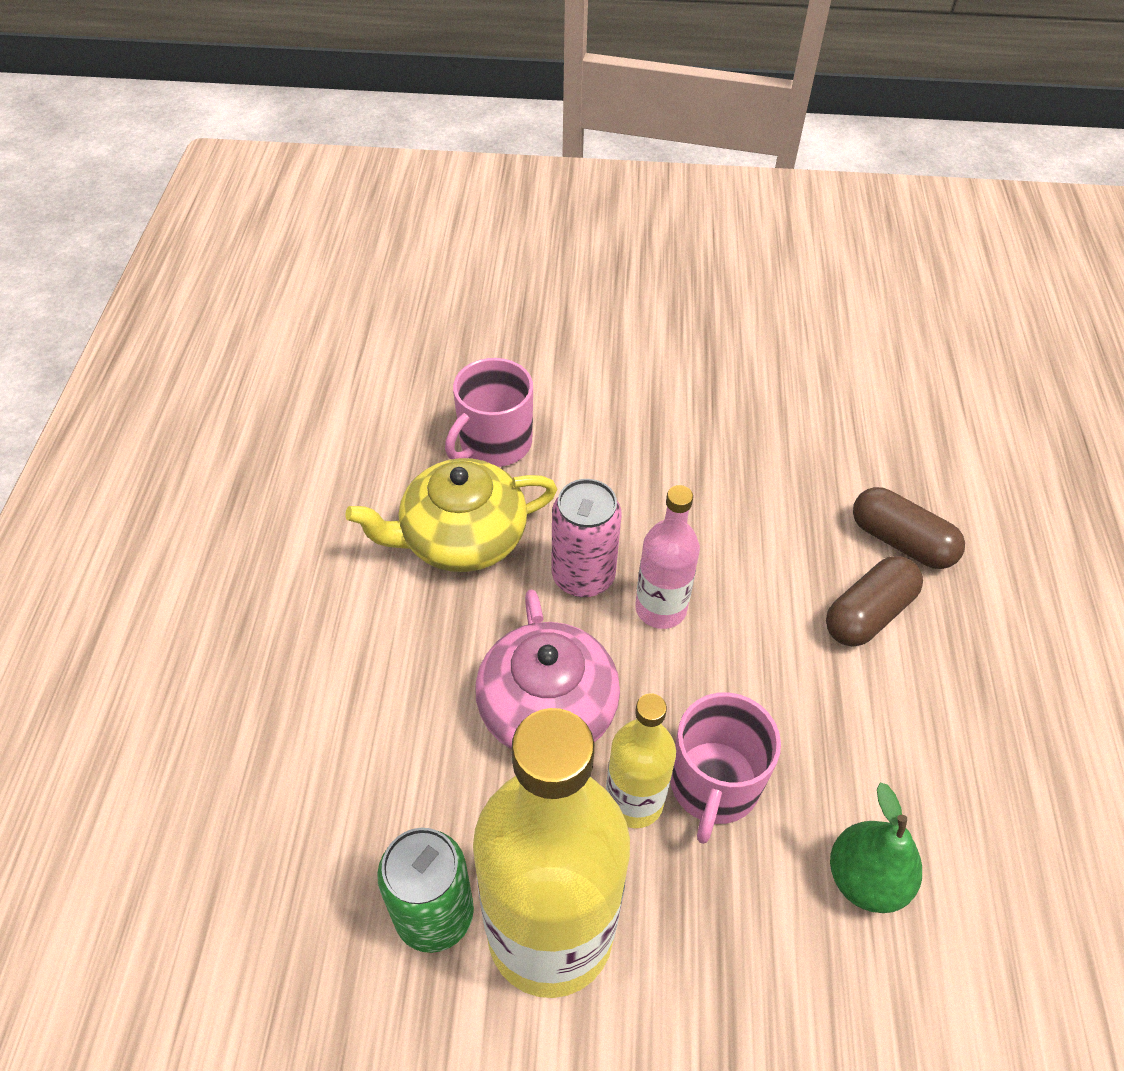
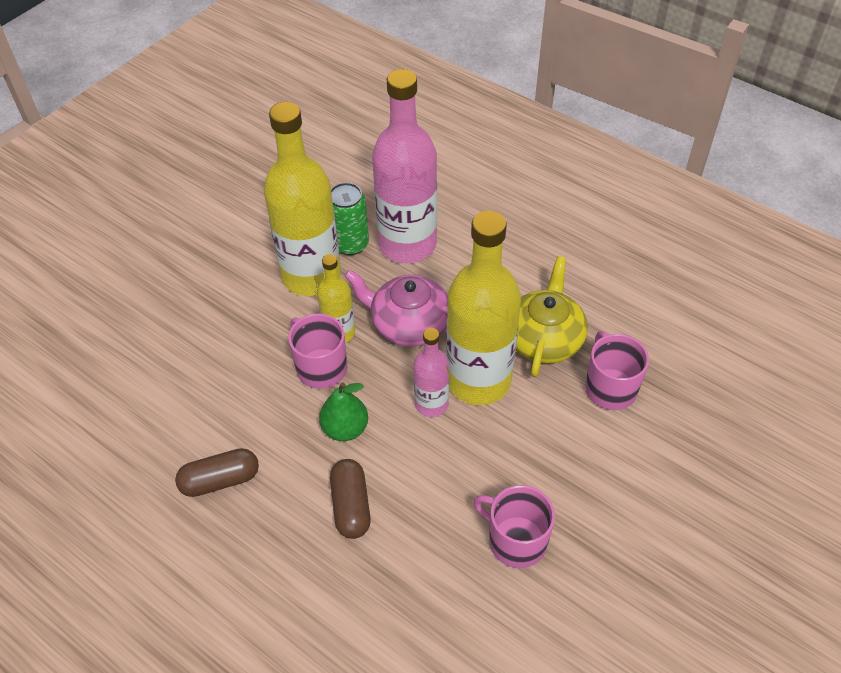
camera: 125 degrees right, 0 degrees up
pink can [551,479,622,597] -> yellow bottle [446,211,521,405]
green pear [830,783,922,913] -> green pear moved to [319,383,368,441]
brown capsule [853,487,965,569] -> brown capsule moved to [175,448,259,497]
none -> pink bottle [372,69,437,263]
none -> pink mug [474,485,555,568]

